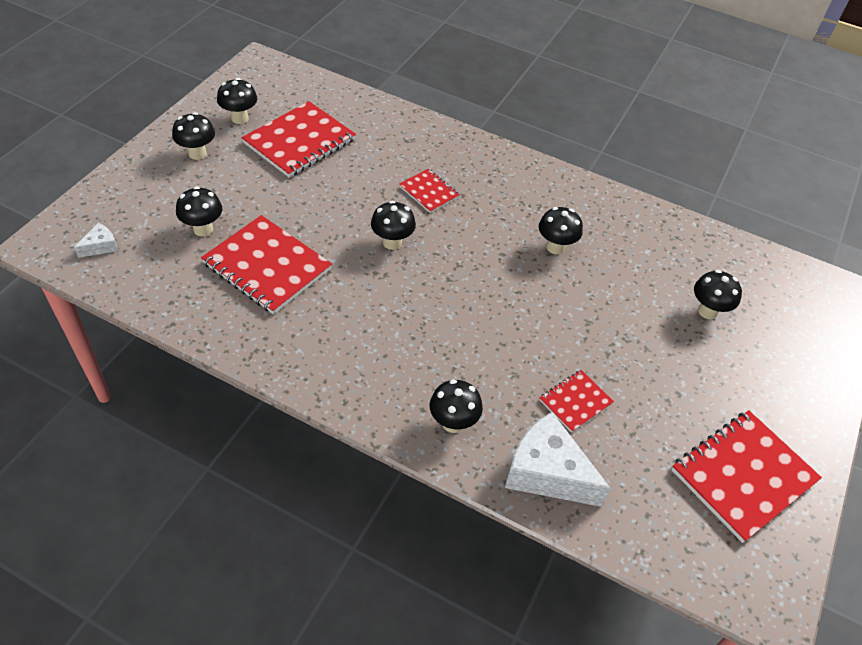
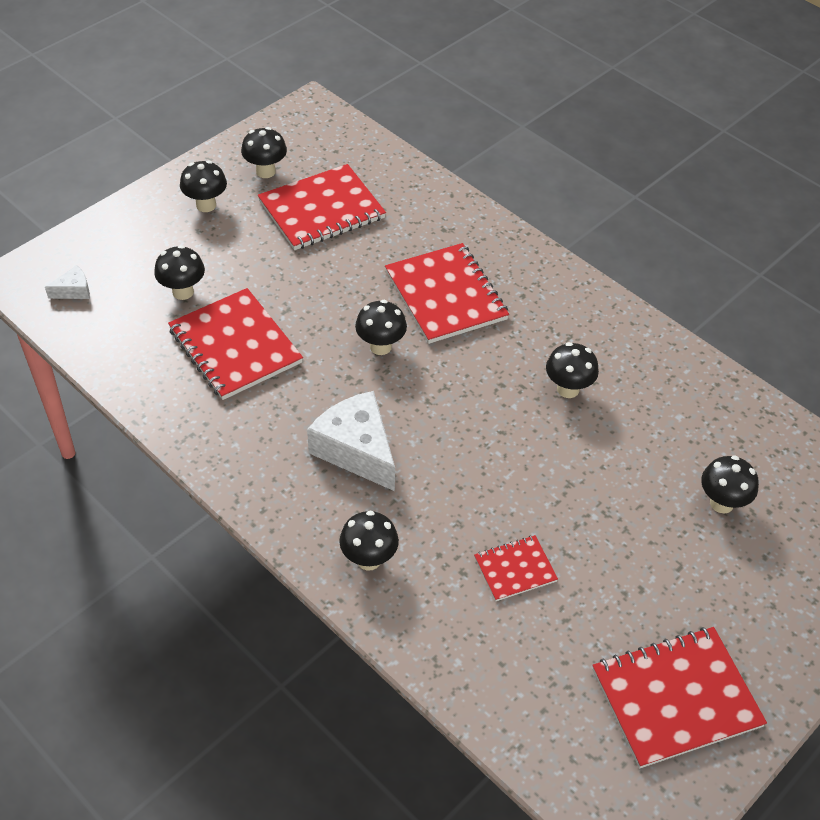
camera: 20 degrees right, 0 degrees up
red notebook [399,169,460,213] -> red notebook [385,243,509,344], size x1.90
white cheese [505,412,611,507] -> white cheese moved to [307,391,395,491]

